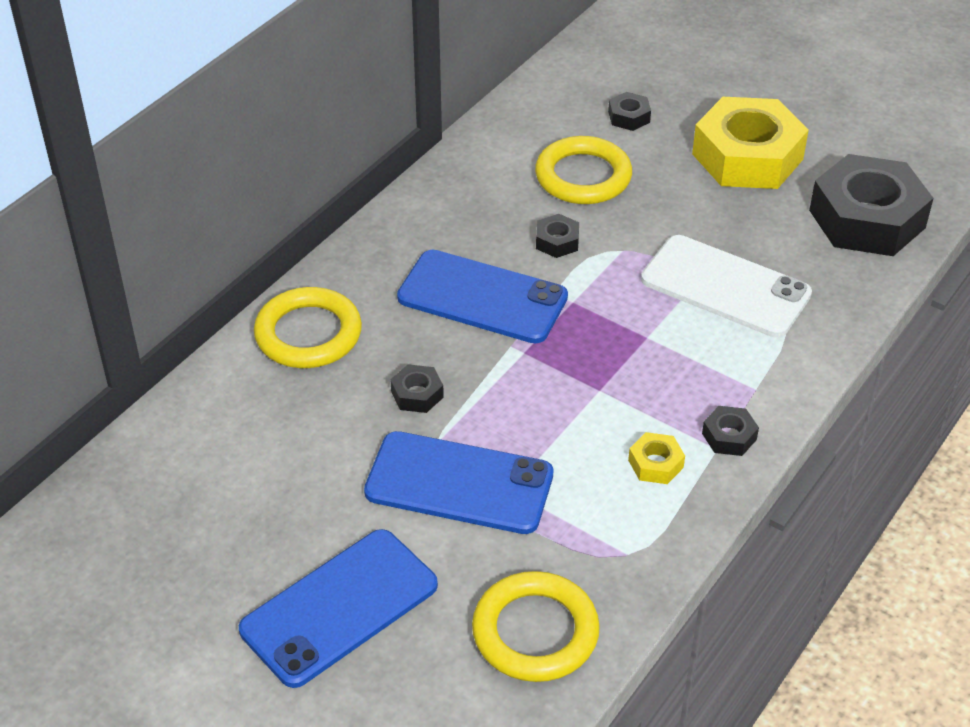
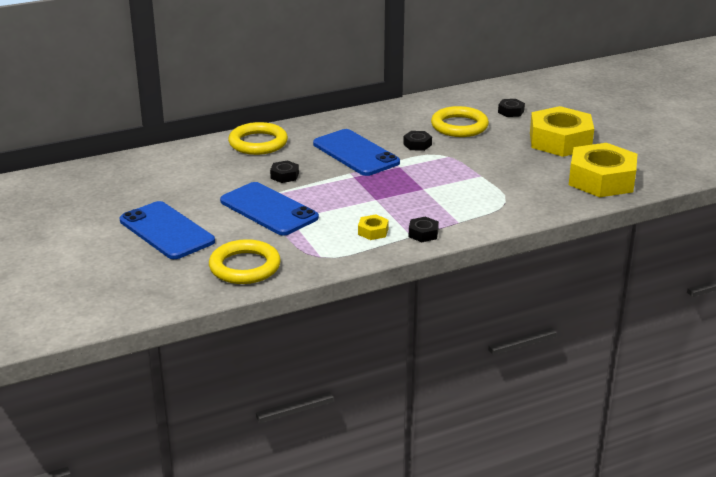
camera: 30 degrees right, 15 degrees down
blue phone [239,529,438,688] -> blue phone turned 60 degrees clockwise [120,201,215,259]
white phone [641,235,812,337] -> none
black nut [809,154,934,256] -> yellow nut [569,143,637,197]

